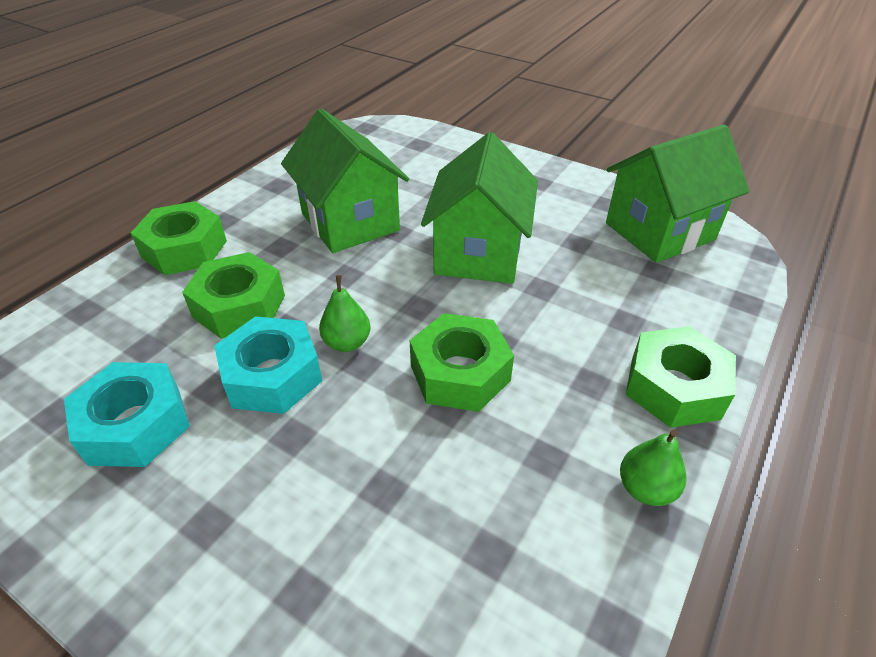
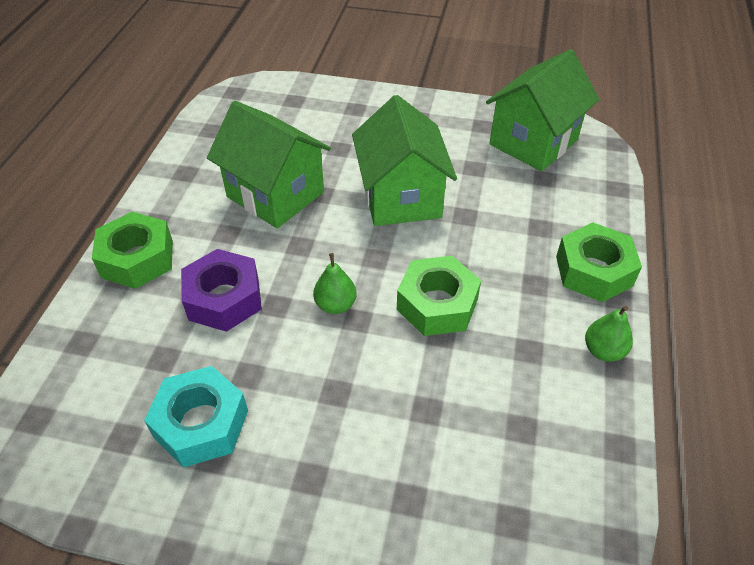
camera: 20 degrees left, 5 degrees up
green nut [182,252,285,339] -> purple nut [181,249,262,332]
turquoise nut [214,316,322,414] -> none

